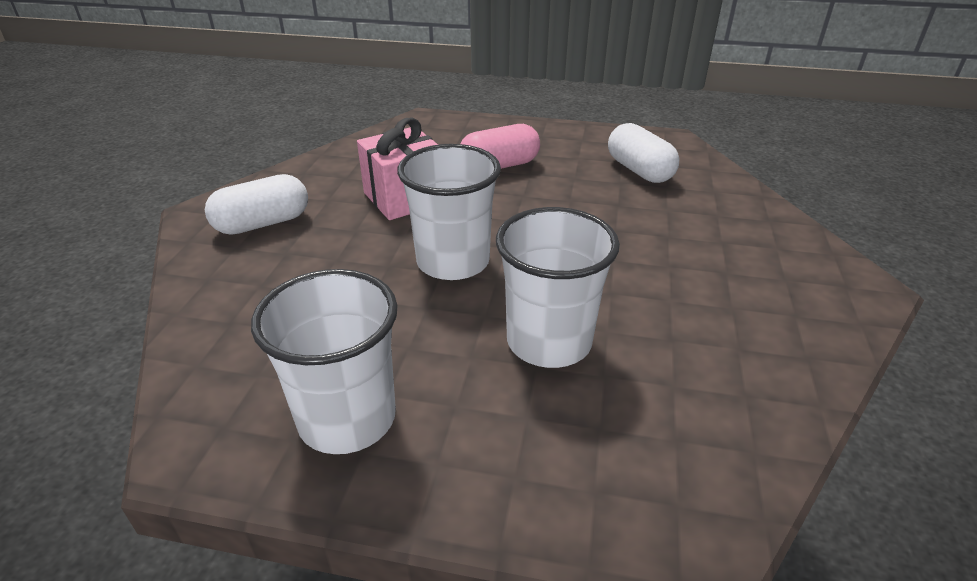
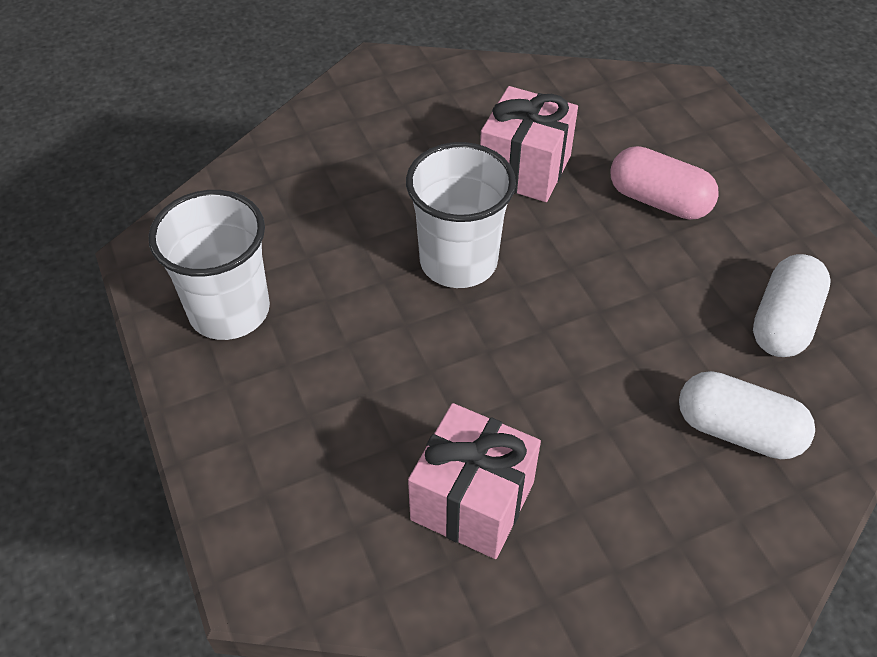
camera: 55 degrees right, 15 degrees up
white capsule [205,174,308,235] -> white capsule moved to [679,371,815,459]
white cup [496,207,620,368] -> none
none -> pink gift [408,403,541,559]

